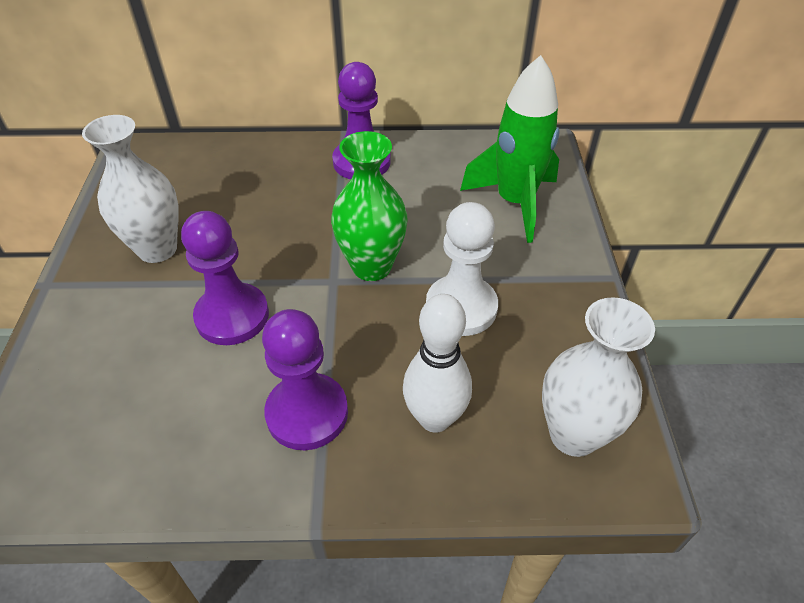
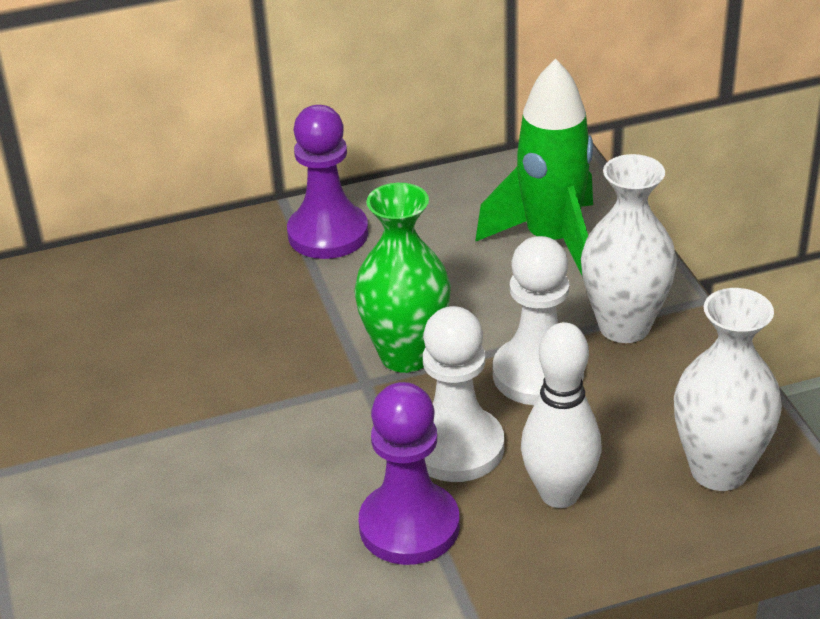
camera: 15 degrees left, 10 degrees down
white vase [82,115,179,263] -> white vase moved to [581,154,677,343]
purple pawn [181,211,269,345] -> none
none -> white pawn [423,306,504,482]

